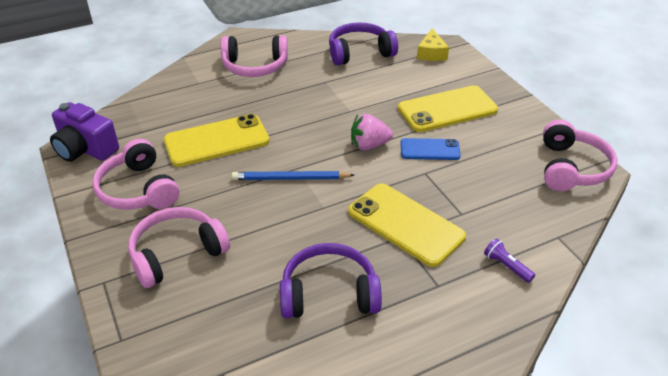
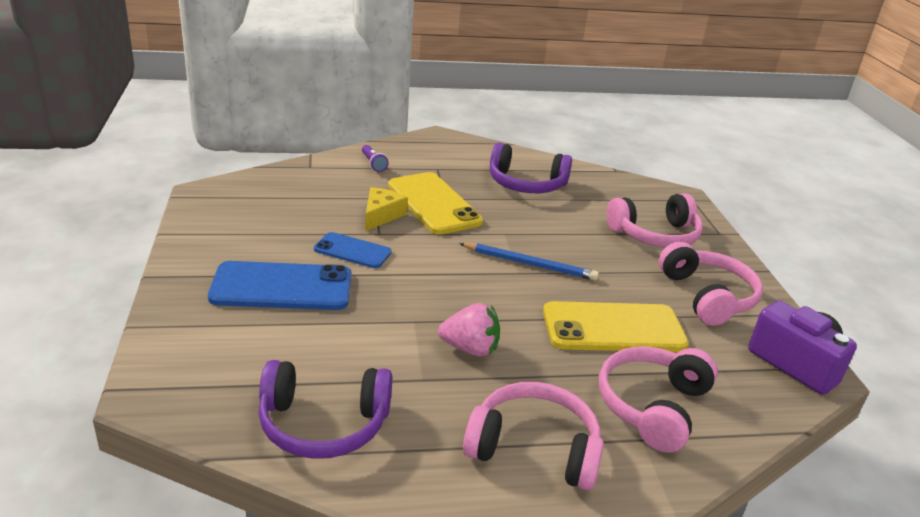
camera: 165 degrees left, 10 degrees down
pink strawberry [351,114,393,150] -> pink strawberry moved to [438,303,500,357]
yellow phone [398,85,498,132] -> blue phone [208,261,352,310]
yellow cheese [417,29,449,61] -> yellow cheese moved to [365,187,408,231]
pink headphones [543,120,617,191] -> pink headphones moved to [599,346,718,453]

